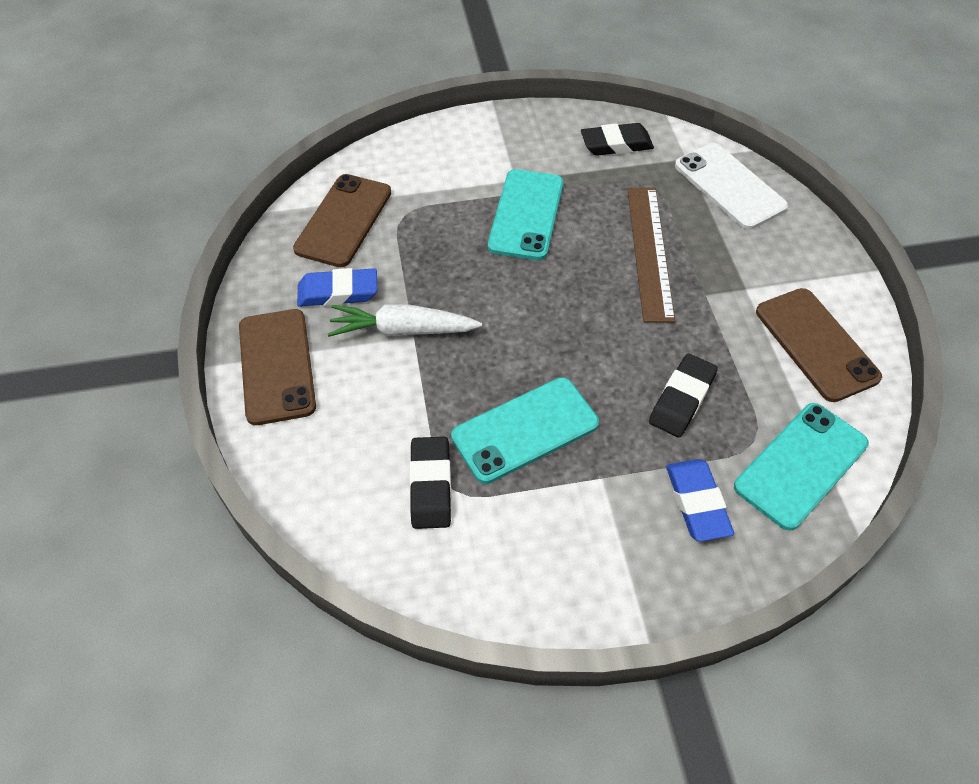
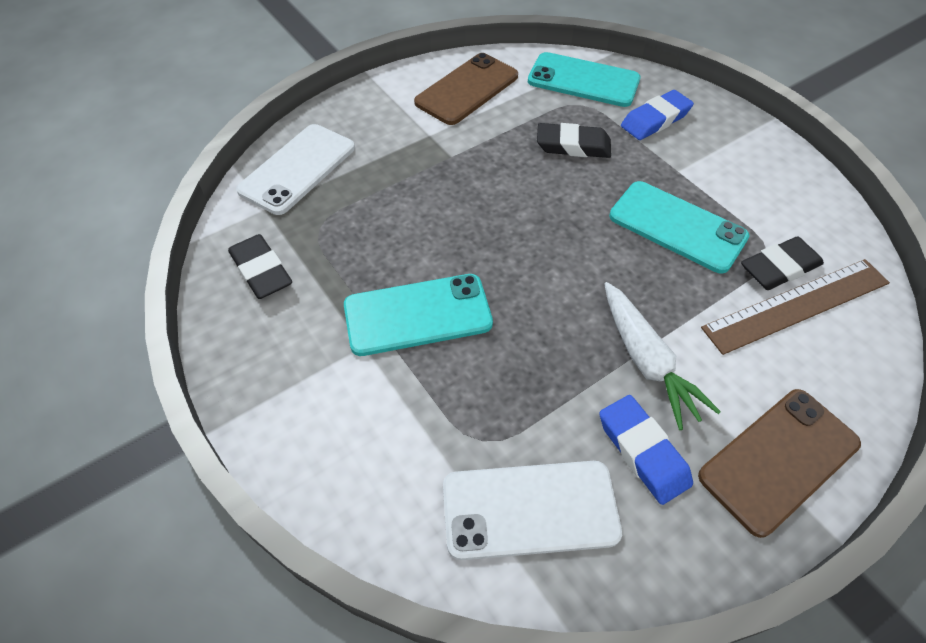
camera: 115 degrees left, 0 degrees up
brown phone [293,174,391,267] -> white phone [443,461,622,560]
brown ruler [627,188,675,323] -> brown ruler moved to [701,259,890,355]

